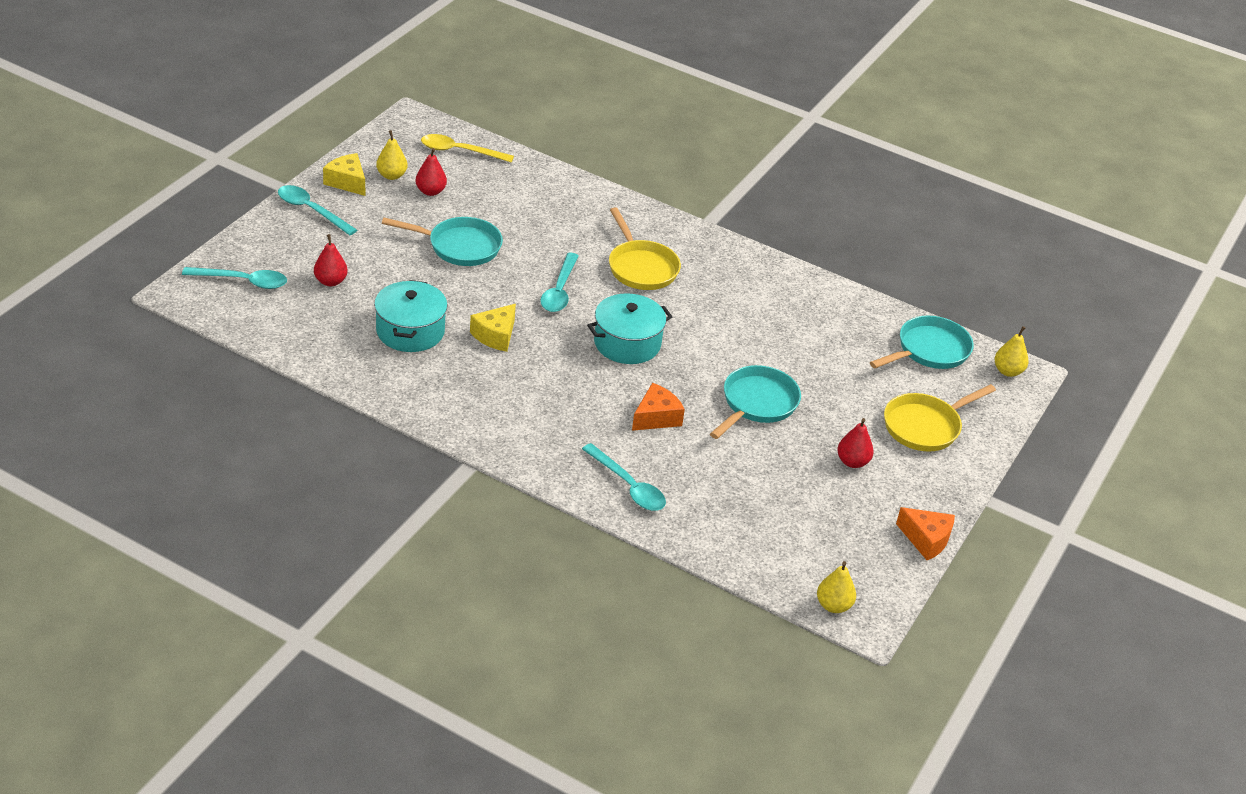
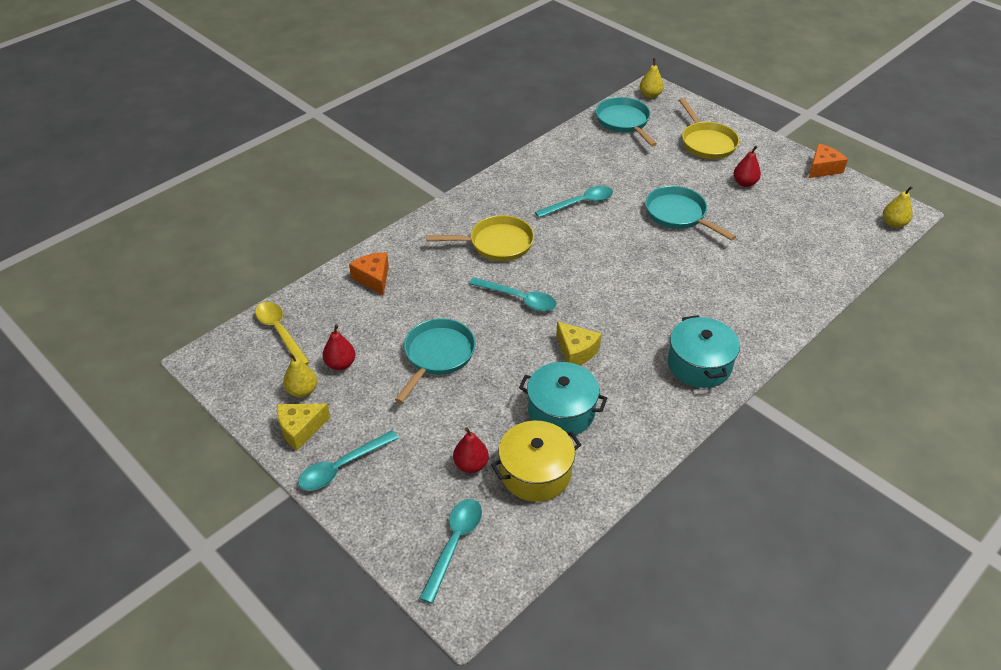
camera: 70 degrees left, 5 degrees up
yellow spoon [421,134,514,163] -> yellow spoon turned 120 degrees clockwise [255,302,310,365]
turquoise spoon [582,443,666,511] -> turquoise spoon moved to [535,186,613,218]
turquoise pot [587,293,672,364] -> turquoise pot moved to [668,315,740,388]
orange cheese [632,383,685,431] -> orange cheese moved to [349,252,389,296]
none -> yellow pot [491,421,581,502]

